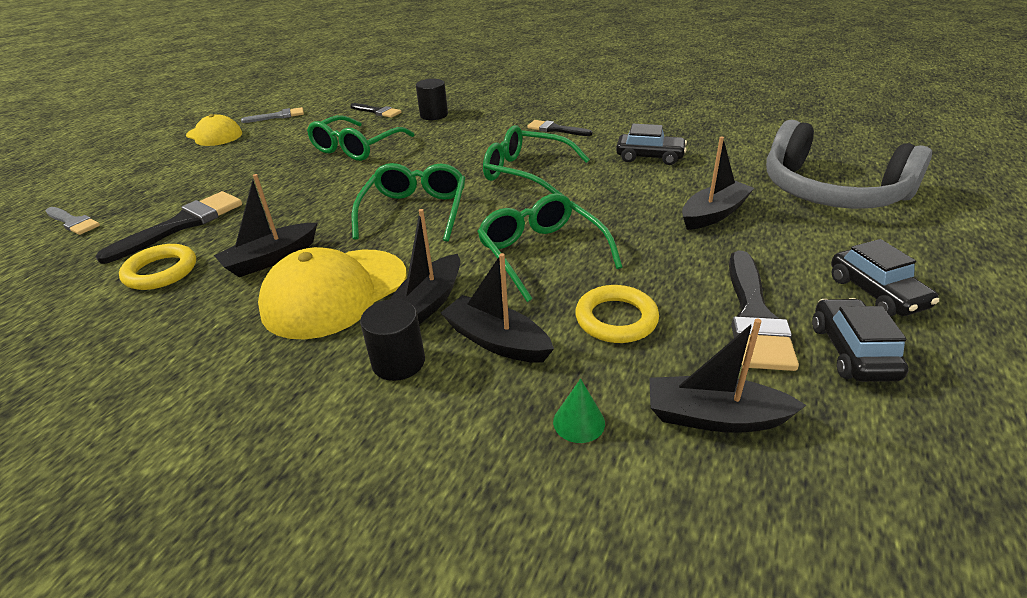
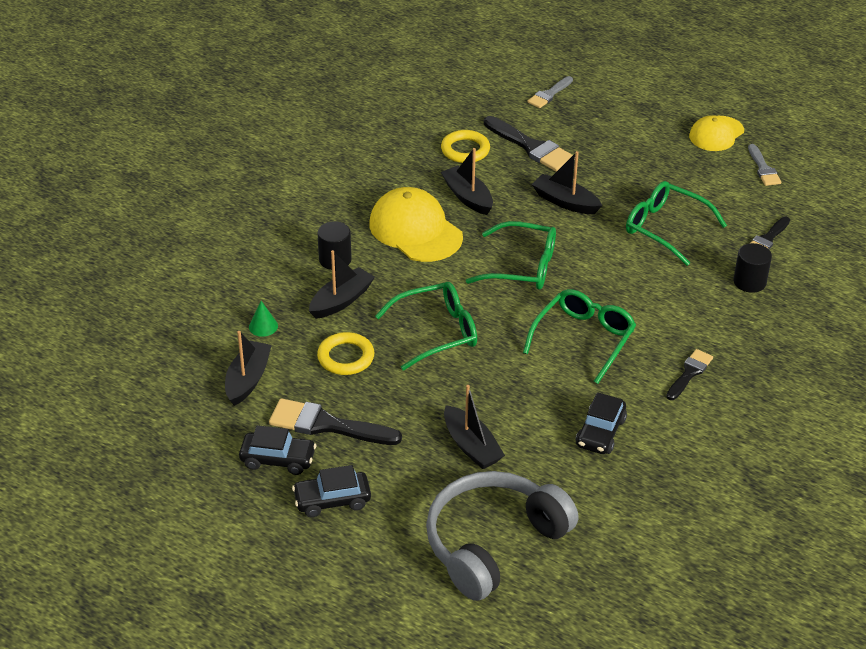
camera: 95 degrees right, 5 degrees up
black boat [389,209,460,325] -> black boat moved to [532,151,602,214]

